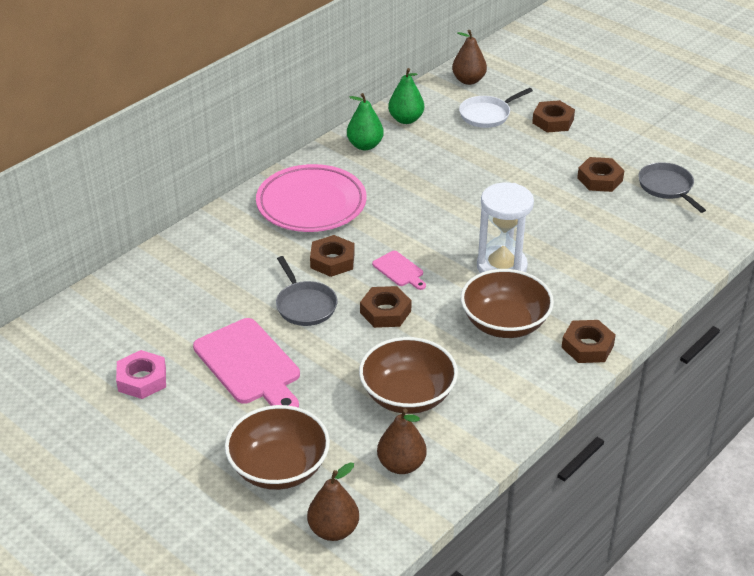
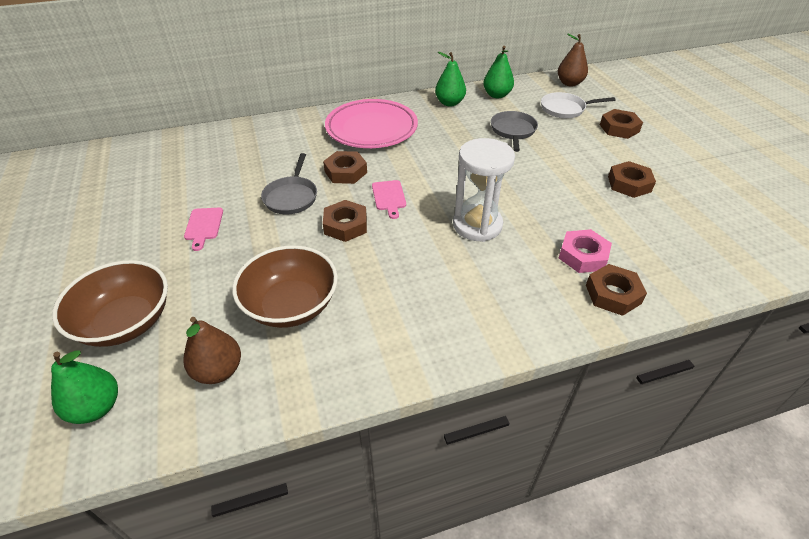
camera: 30 degrees right, 5 degrees up
pink nut [116,350,166,399] -> pink nut moved to [559,229,612,273]
pink cutting board [193,318,300,408] -> pink cutting board [184,208,223,251], size x0.49
brown pear [307,462,359,541] -> green pear [51,350,118,424]
brown bowl [461,269,554,338] -> none
brown nut [561,320,616,363] -> brown nut moved to [586,264,647,316]
grey pan [638,162,706,213] -> grey pan moved to [491,111,538,152]

